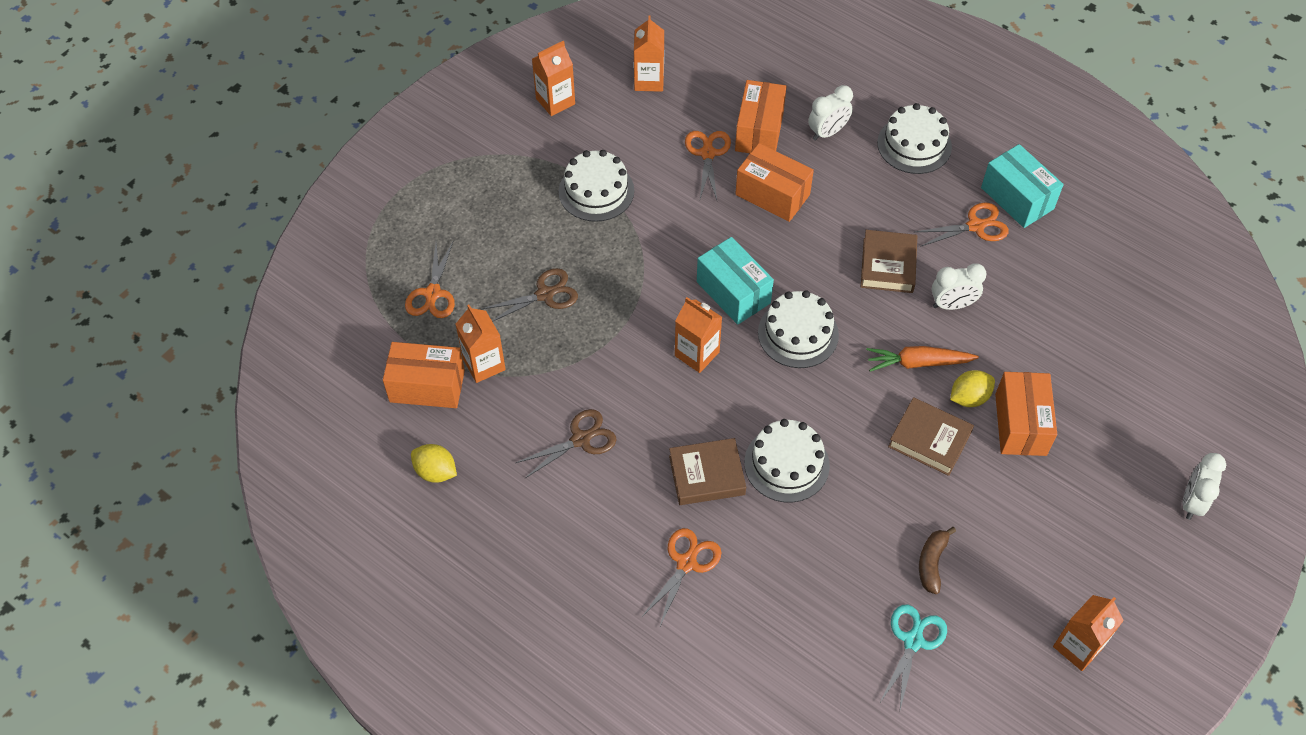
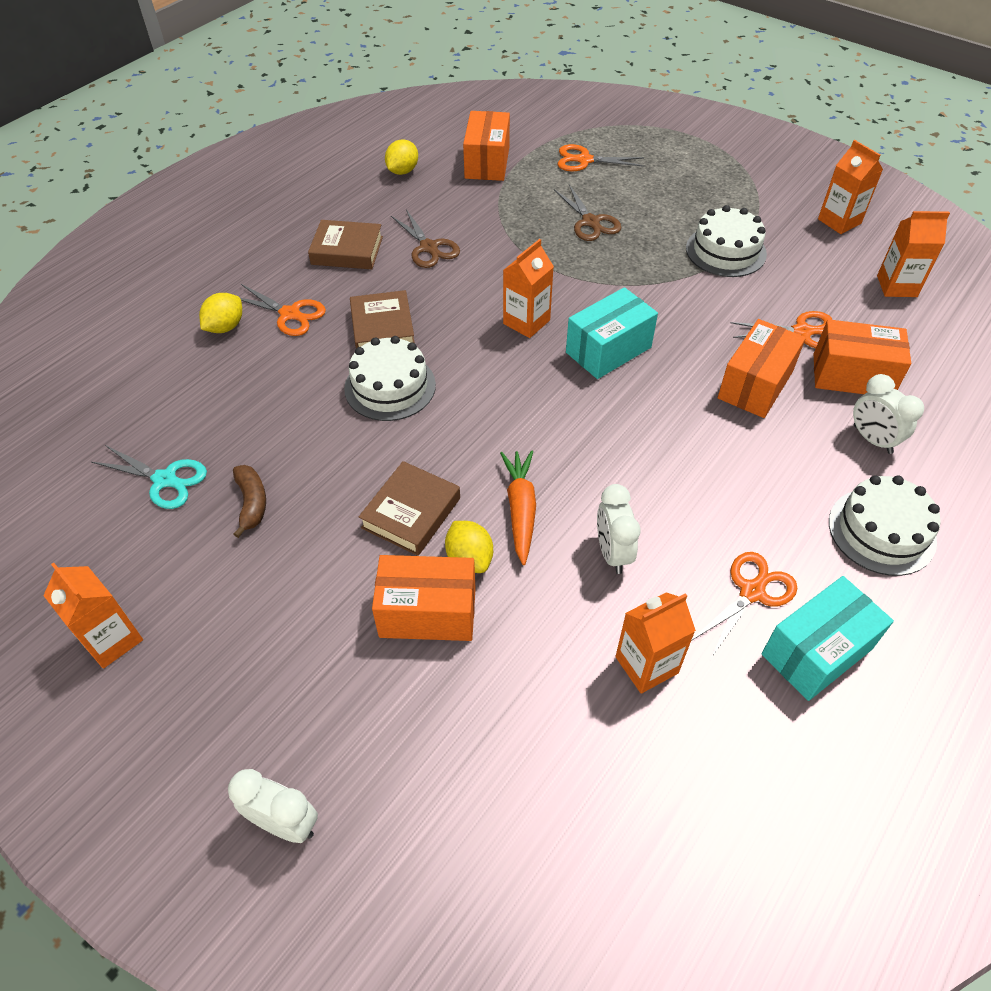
camera: 90 degrees right, 5 degrees down
orange carton [455,305,506,383] -> orange carton moved to [615,592,696,694]
white cake [758,290,839,368] -> none
brown book [861,230,917,293] -> brown book moved to [308,220,383,269]
orange scissors [915,203,1009,247] -> orange scissors turned 120 degrees counterclockwise [691,552,797,658]
brown banana [919,527,956,594] -> brown banana turned 60 degrees clockwise [233,465,266,538]
none -> yellow lemon [199,293,242,333]

